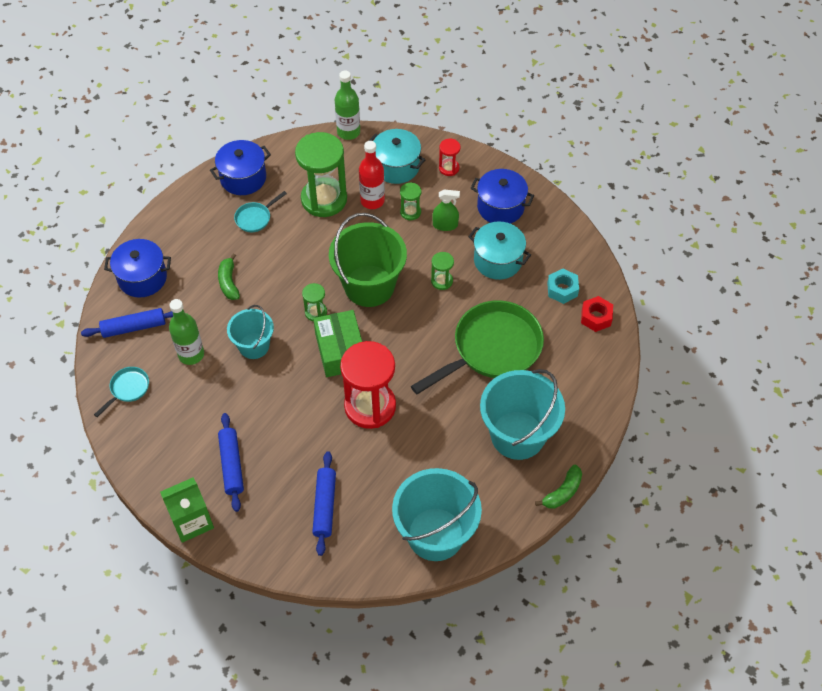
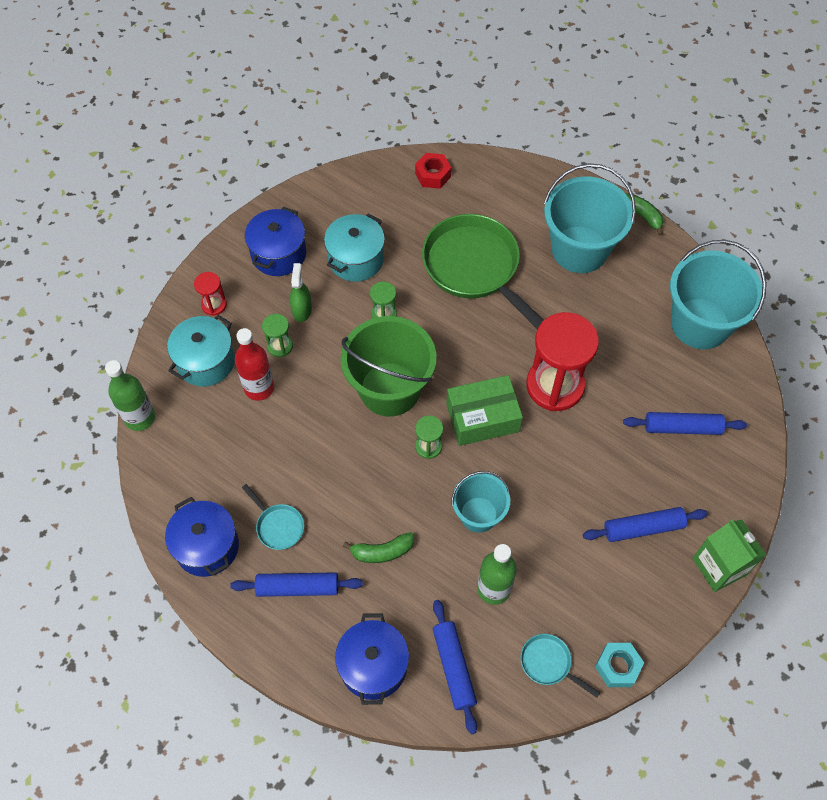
camera: 90 degrees left, 5 degrees up
green hourglass [295,132,347,217] -> none
turquoise nut [547,269,579,304] -> turquoise nut moved to [595,643,644,687]
none -> blue rolling pin [230,572,363,597]

